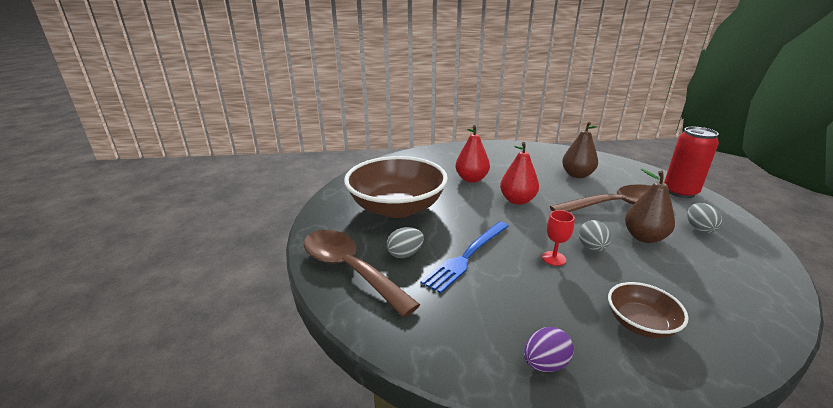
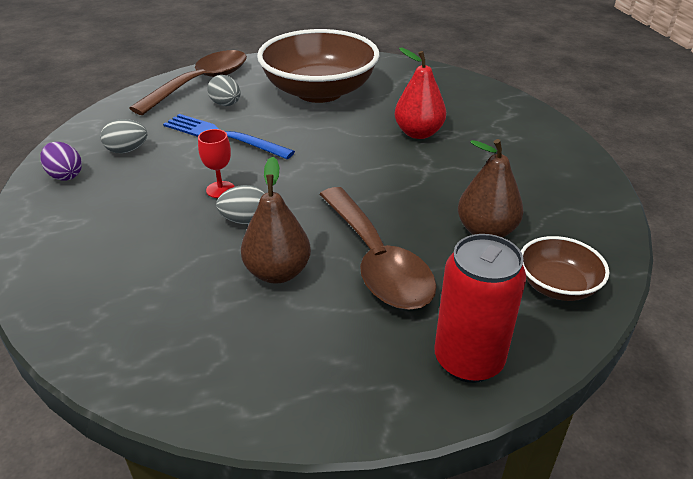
camera: 80 degrees right, 10 degrees up
red pear [500,142,539,205] -> none
brown bowl [608,282,689,338] -> brown bowl moved to [521,236,610,301]
grey egg [687,203,722,233] -> grey egg moved to [101,119,148,153]

